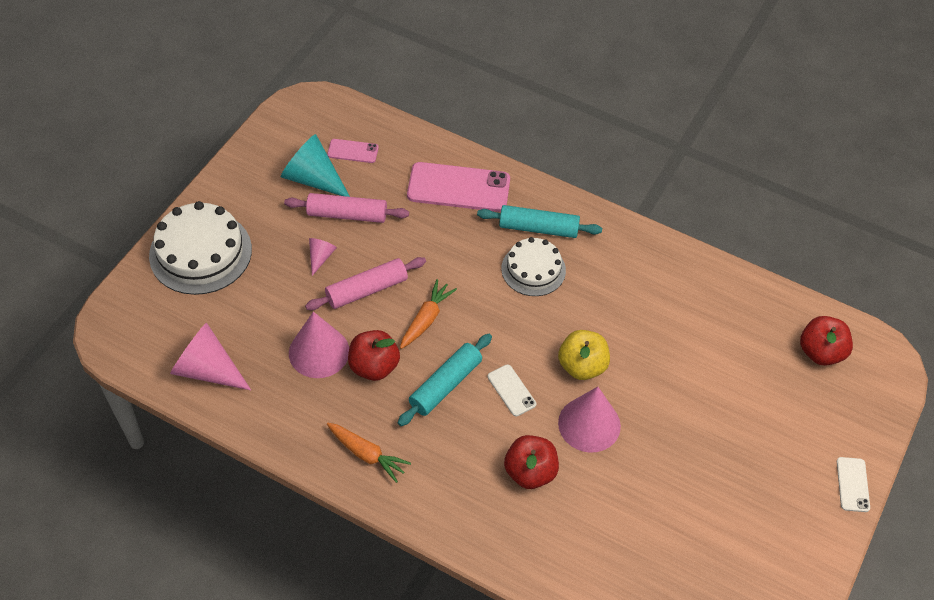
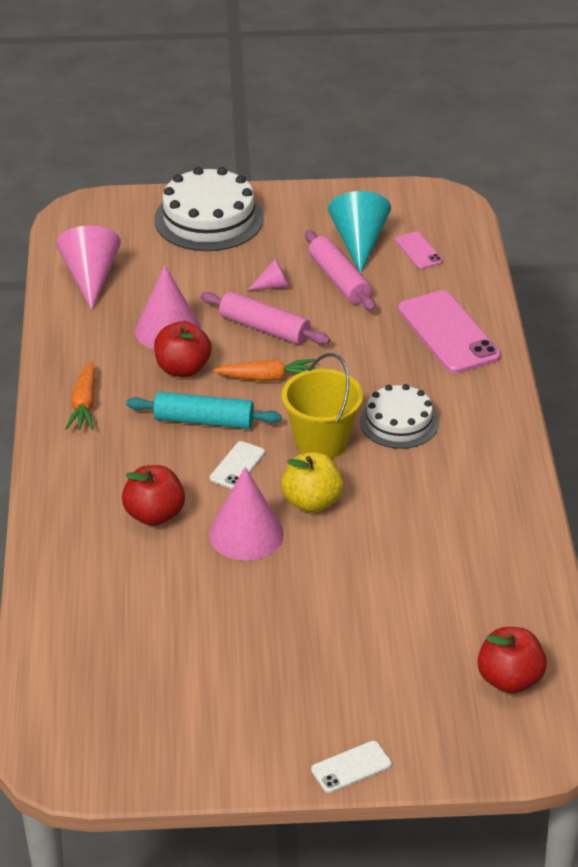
camera: 60 degrees right, 15 degrees down
turquoise rolling pin [477,205,602,238] -> none
none -> yellow bucket [282,353,363,458]

